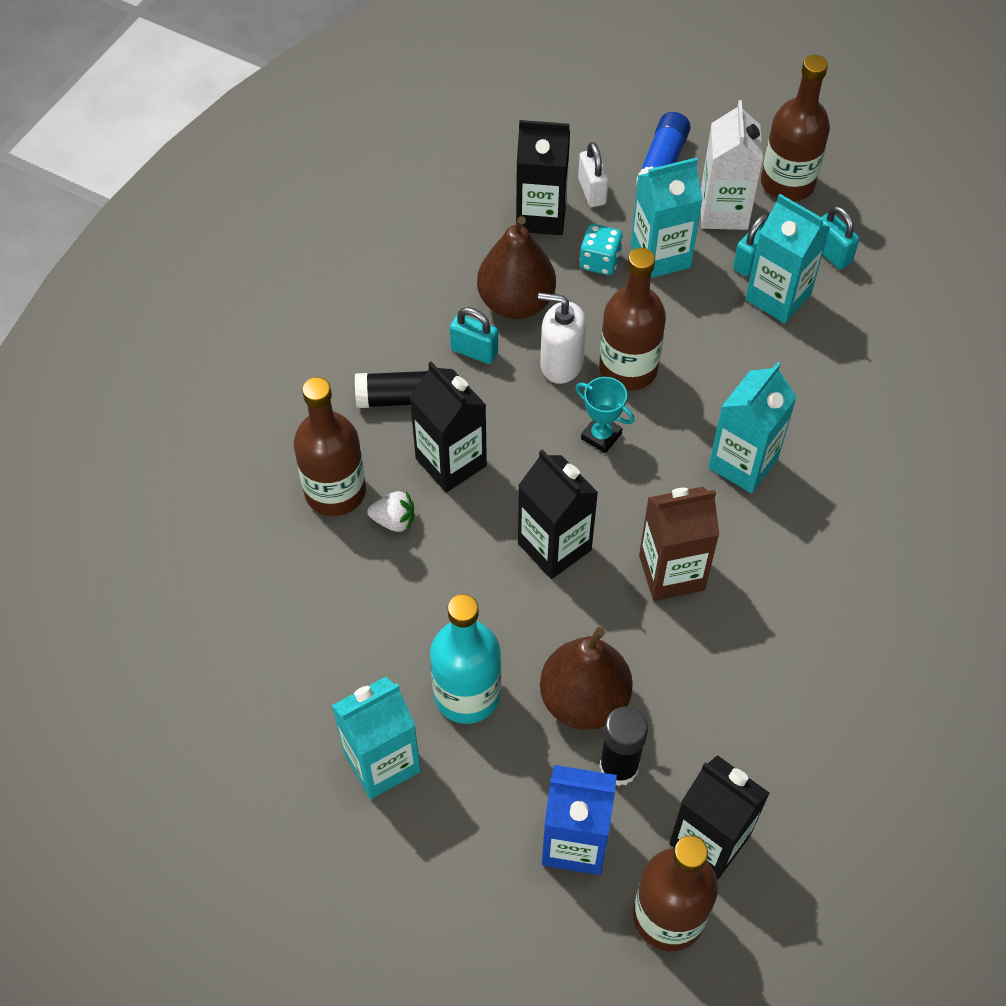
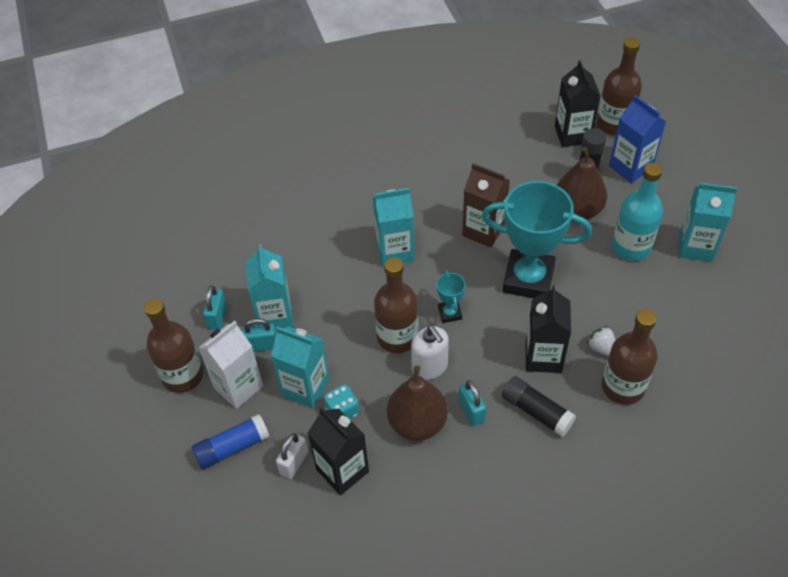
camera: 135 degrees left, 5 degrees down
black carton [518,450,598,579] -> turquoise trophy [482,181,592,298]

